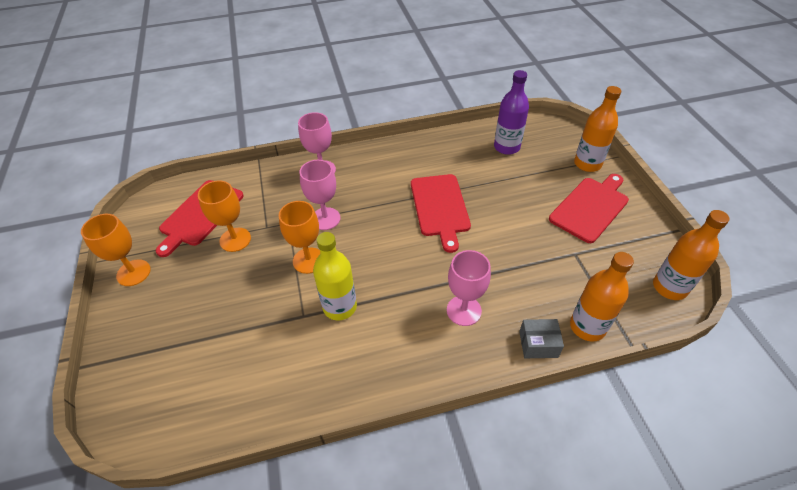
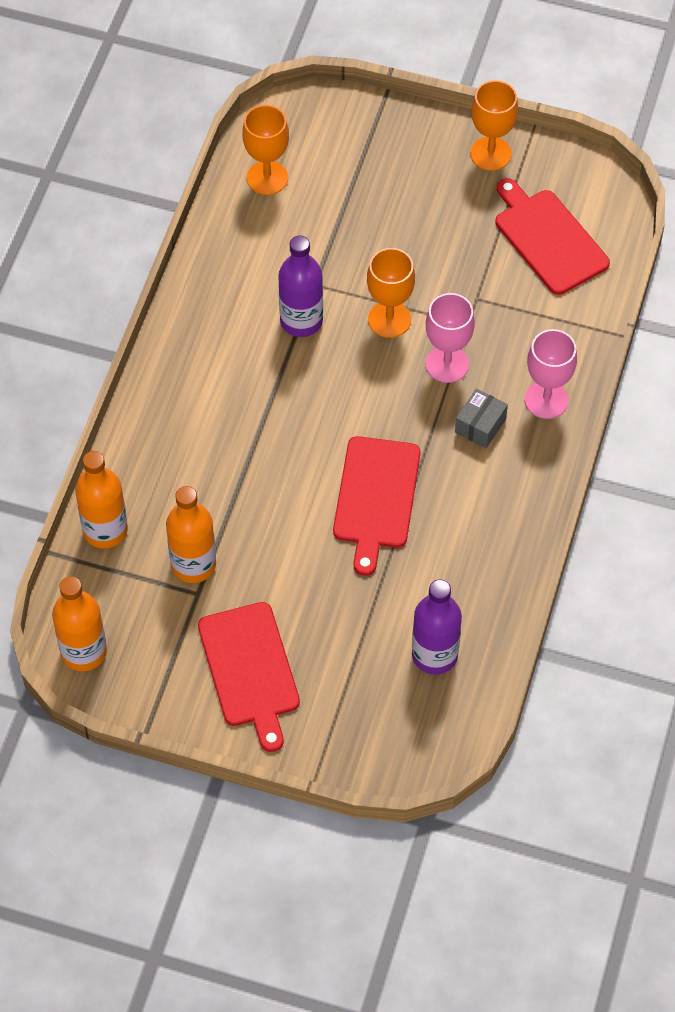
camera: 120 degrees right, 10 degrees up
orange goblet [198,180,251,252] -> orange goblet moved to [242,105,289,195]
yellow bottle [313,232,357,320] -> purple bottle [278,235,323,337]
red cutting board [411,174,471,253] -> red cutting board turned 105 degrees counterclockwise [333,436,421,576]
pink goblet [447,250,491,326] -> none
grey box [519,319,564,358] -> grey box moved to [455,388,508,448]
orange bottle [574,86,621,172] -> orange bottle moved to [166,486,216,583]

